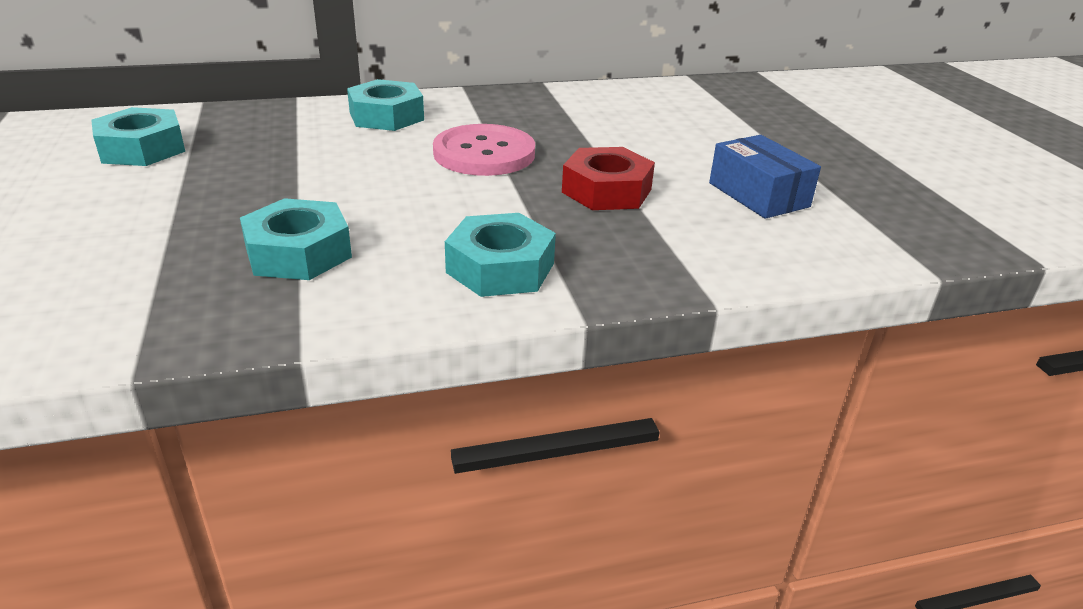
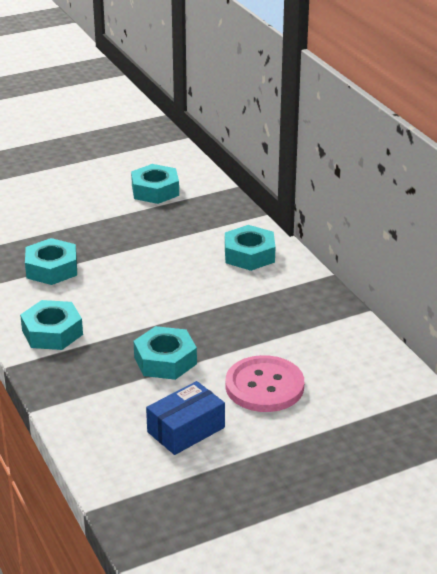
camera: 80 degrees right, 0 degrees up
pink button [433,124,535,176] -> pink button moved to [226,355,304,412]
red nut [562,147,655,210] -> turquoise nut [133,326,197,380]

